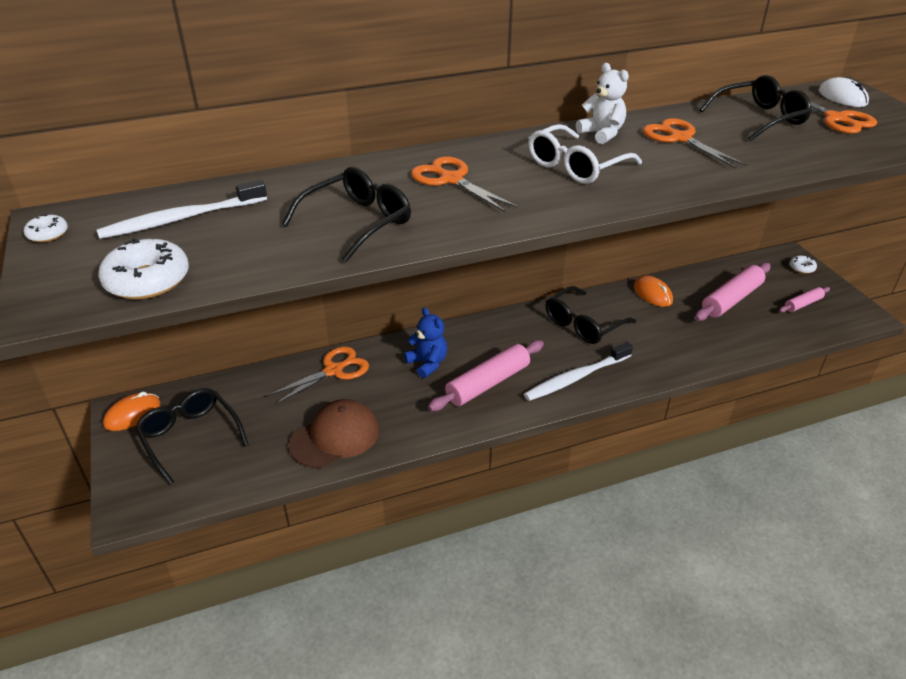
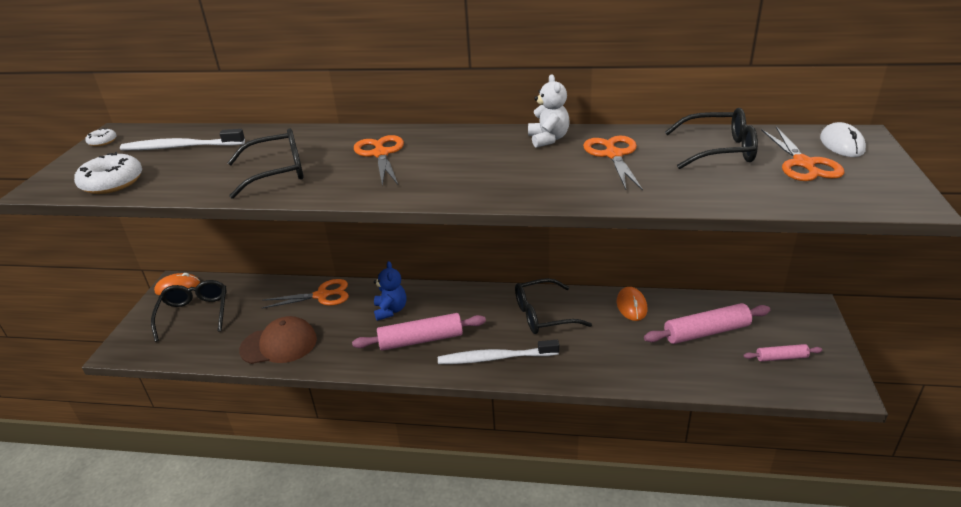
camera: 30 degrees right, 5 degrees down
white glasses [528,124,642,184] -> none
white donut [790,255,817,274] -> none

